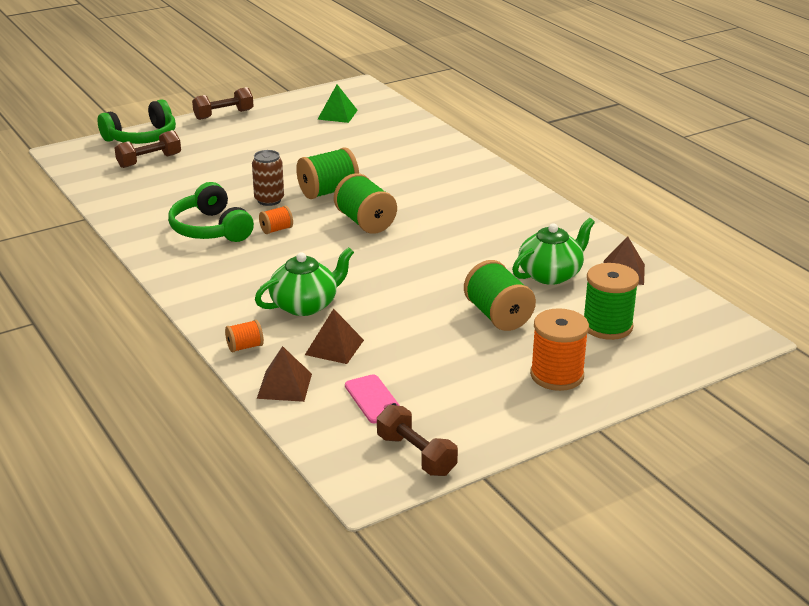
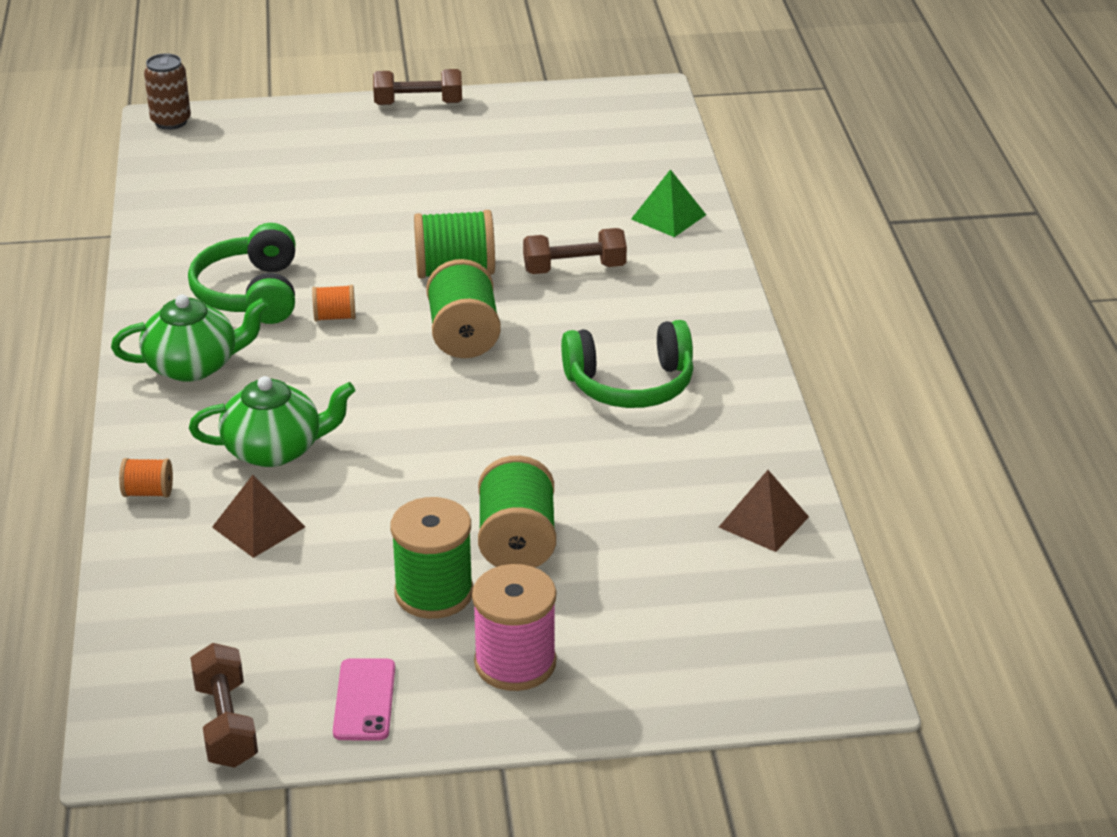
camera: 25 degrees right, 5 degrees up
green headphones [98,99,176,144] -> green headphones moved to [561,320,693,408]
brown dumbbell [115,130,181,168] -> brown dumbbell moved to [523,228,627,274]
brown can [252,150,284,206] -> brown can moved to [144,53,191,130]
brown pyramid [257,346,312,402] -> none
green pyramid [317,84,358,123] -> green pyramid moved to [631,169,706,237]
pink phone [345,374,400,423] -> pink phone moved to [333,658,395,740]
green teapot [512,218,595,285] -> green teapot moved to [111,294,268,382]
orange spool [530,308,589,391] -> pink spool [472,564,556,691]
green spool [584,263,639,340] -> green spool moved to [390,497,473,619]

